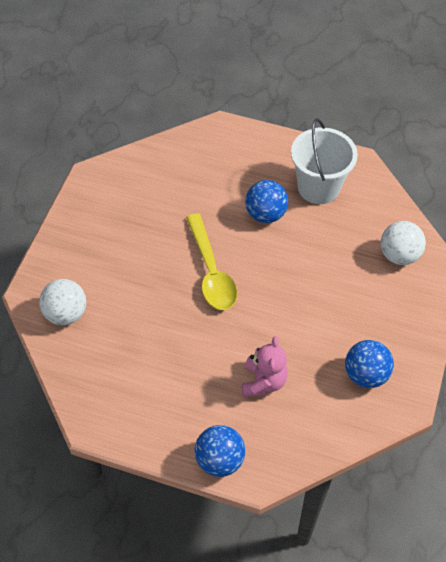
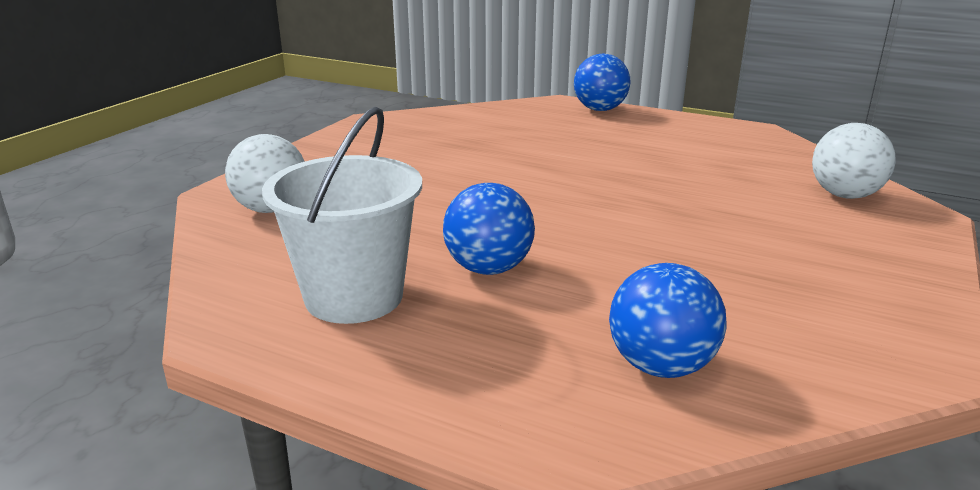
camera: 170 degrees left, 30 degrees down
yellow spoon [186,213,237,310] -> none
pink teddy bear [242,336,288,397] -> none
blue ball [345,340,394,388] -> blue ball moved to [609,263,727,378]

